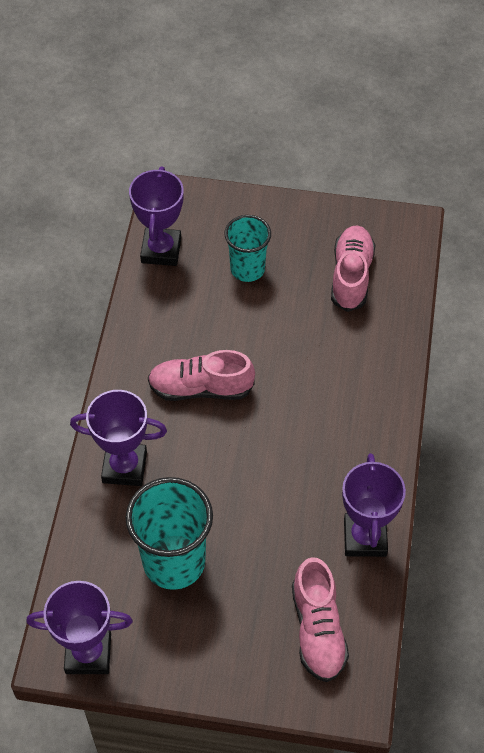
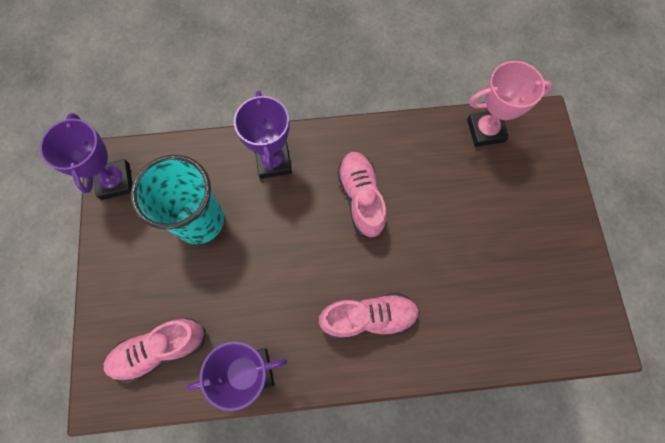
camera: 75 degrees right, 15 degrees up
purple trophy [129,166,184,266] -> pink trophy [467,61,553,147]
turquoise cup [224,215,271,282] -> none
pink shoe [331,225,375,312] -> pink shoe moved to [319,293,420,339]

